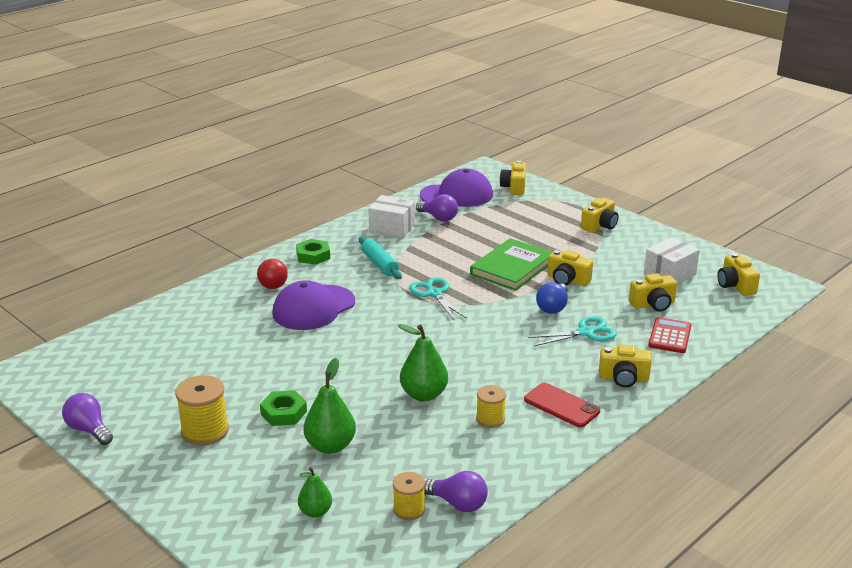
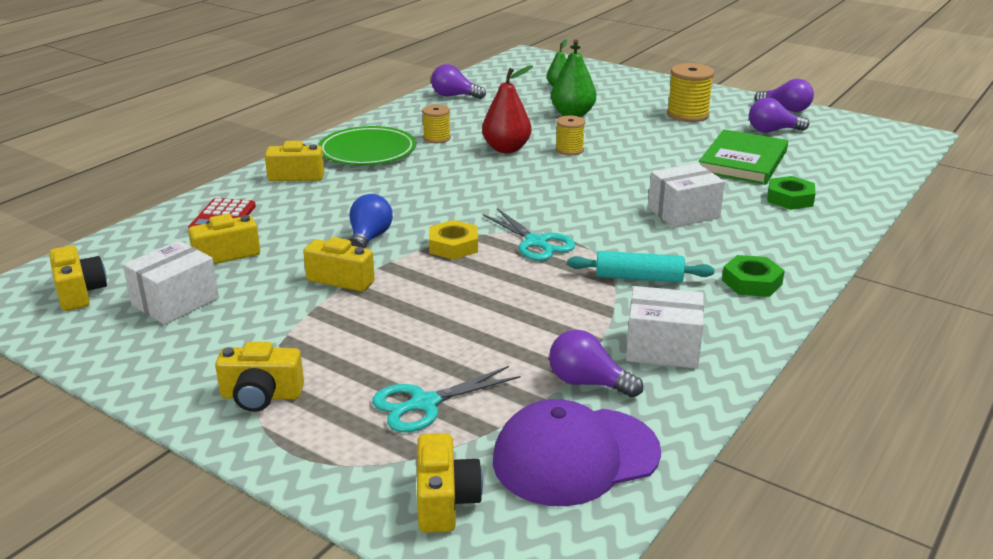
camera: 170 degrees right, 0 degrees up
red light bulb [257,259,288,289] -> none
green nut [260,390,307,426] -> green nut moved to [768,176,816,210]
purple cap [272,280,355,330] -> white box [648,163,725,228]
turquoise rolling pin [359,237,402,279] -> turquoise rolling pin turned 45 degrees counterclockwise [567,251,714,283]
yellow spool [393,472,425,520] -> yellow spool moved to [556,116,585,156]
green pear [398,324,448,401] -> red pear [482,65,533,153]
green book [470,238,552,291] -> green book moved to [699,129,788,185]
red phone [524,383,600,427] -> green plate [318,126,416,165]
turquoise scissors [529,316,617,346] -> turquoise scissors moved to [372,366,521,433]
yellow camera [581,198,618,233] -> yellow camera turned 120 degrees counterclockwise [215,342,304,412]
none -> yellow nut [429,220,478,260]
none -> purple light bulb [749,98,809,132]

